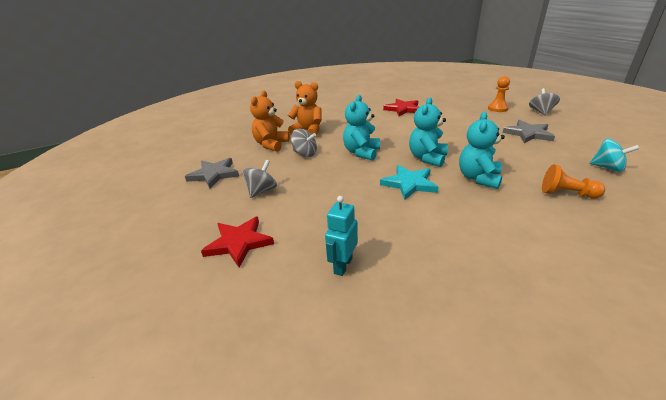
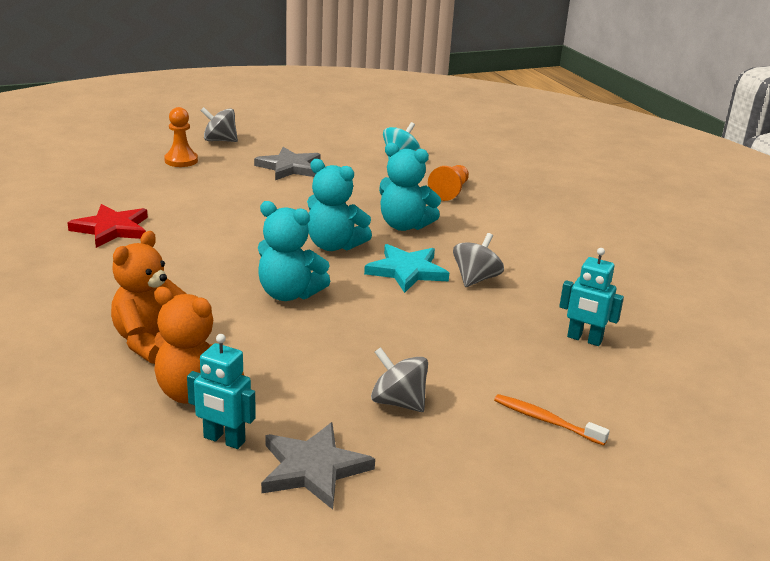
camera: 90 degrees left, 5 degrees down
red star [201,217,274,268] -> orange toothbrush [494,394,610,446]
grey spinning top [291,129,317,157] -> grey spinning top moved to [453,233,504,287]
none -> turquoise robot [187,334,256,449]

